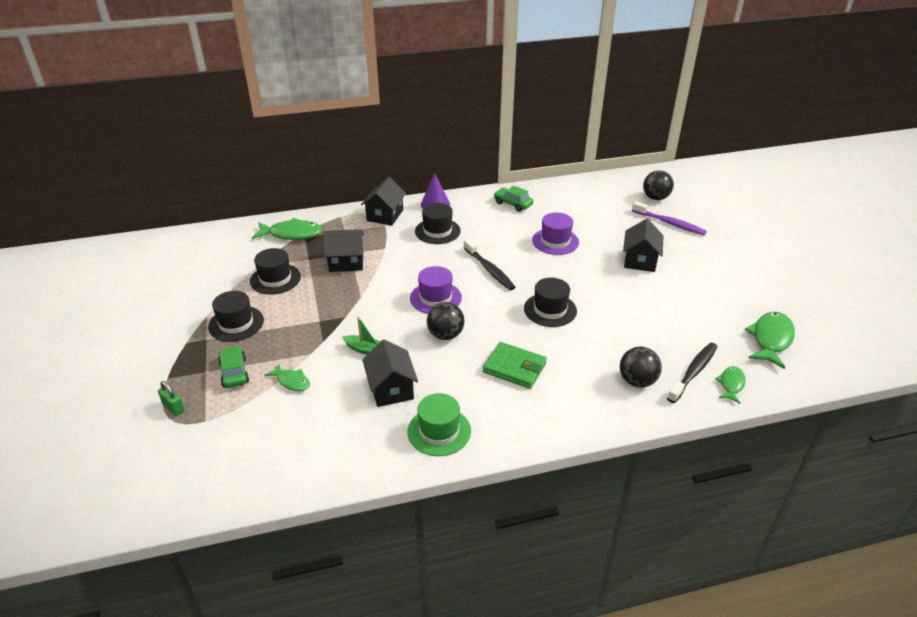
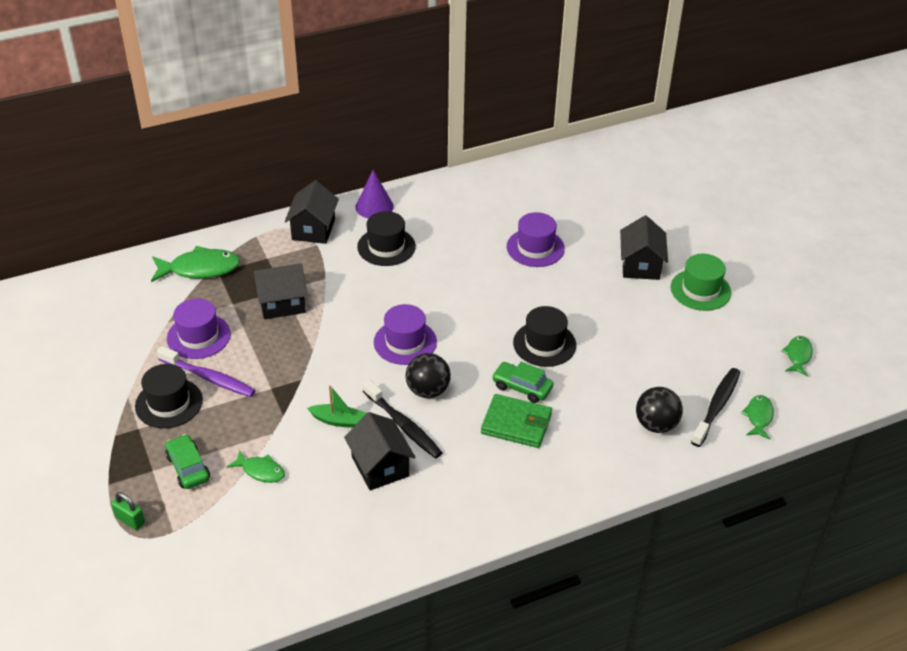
camera: 10 degrees left, 5 degrees up
black hat [250,248,301,294] -> purple hat [167,298,231,359]
green hat [408,393,471,456] -> green hat moved to [671,254,731,311]
black toothbrush [464,239,515,290] -> black toothbrush moved to [363,379,443,459]
green car [494,186,533,212] -> green car moved to [492,362,553,403]
purple toothbrush [632,201,707,235] -> purple toothbrush moved to [157,346,256,397]
black ball [643,170,674,200] -> none
green fish [745,311,795,369] -> green fish [781,336,813,376], size x0.57

